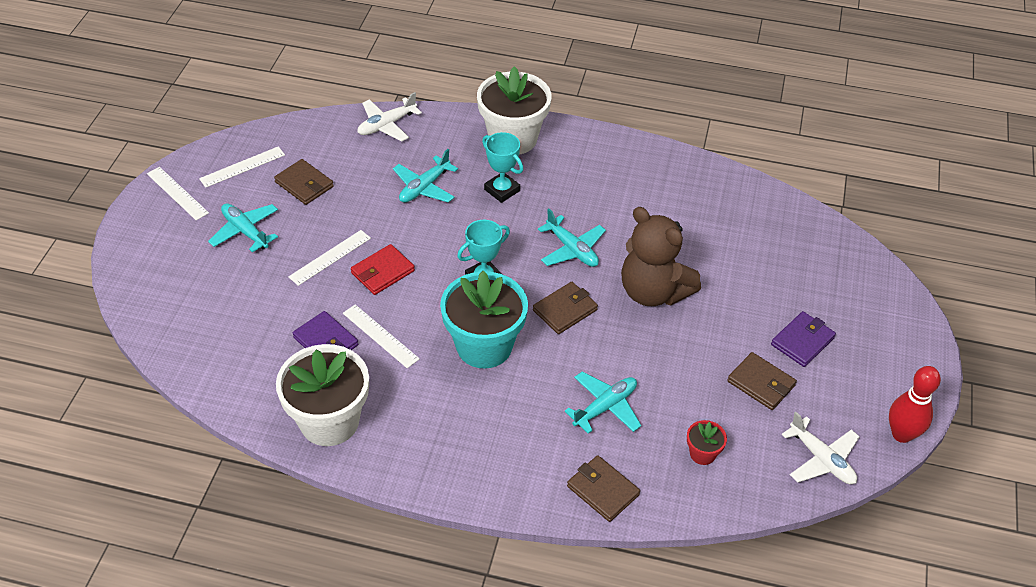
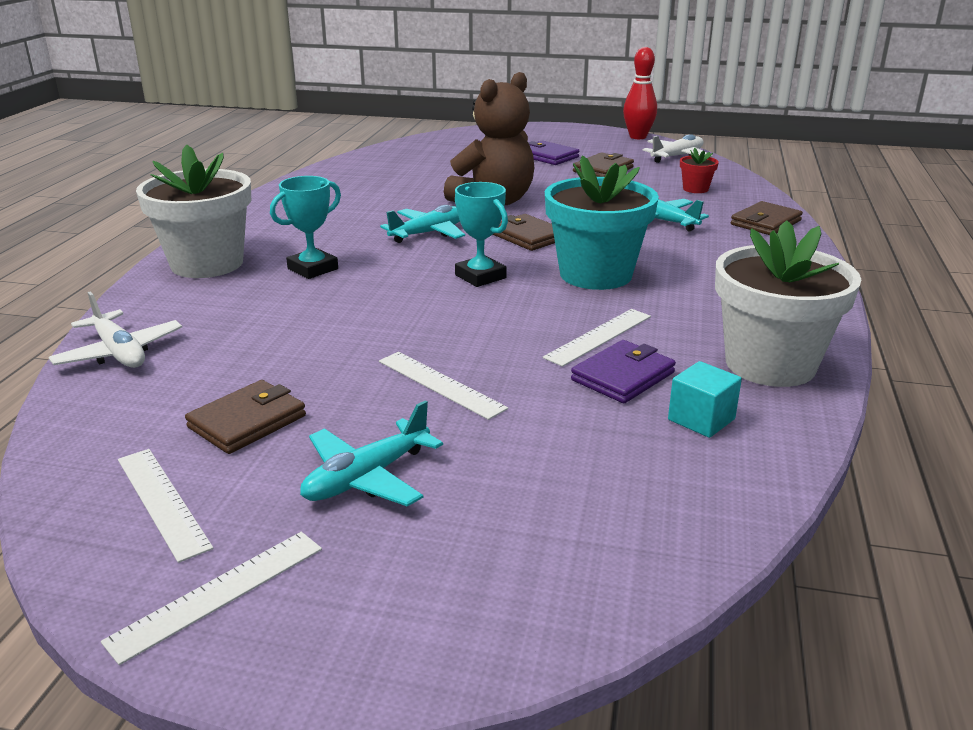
camera: 90 degrees left, 20 degrees down
red wallet [351,244,415,295] -> none
turquoise plane [393,149,458,203] -> none
none -> turquoise cube [668,361,742,438]

